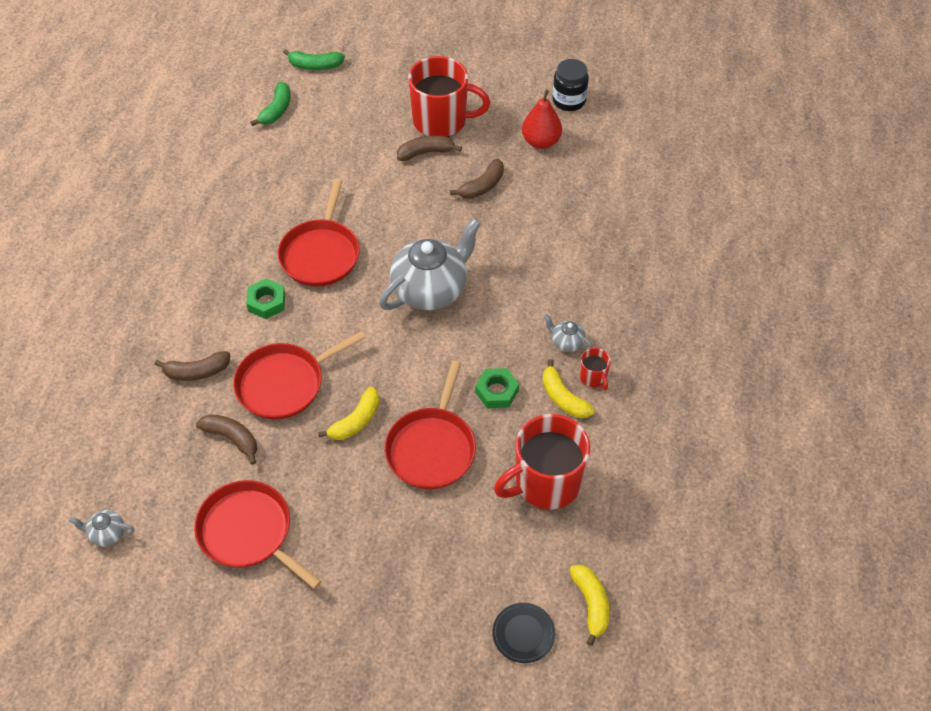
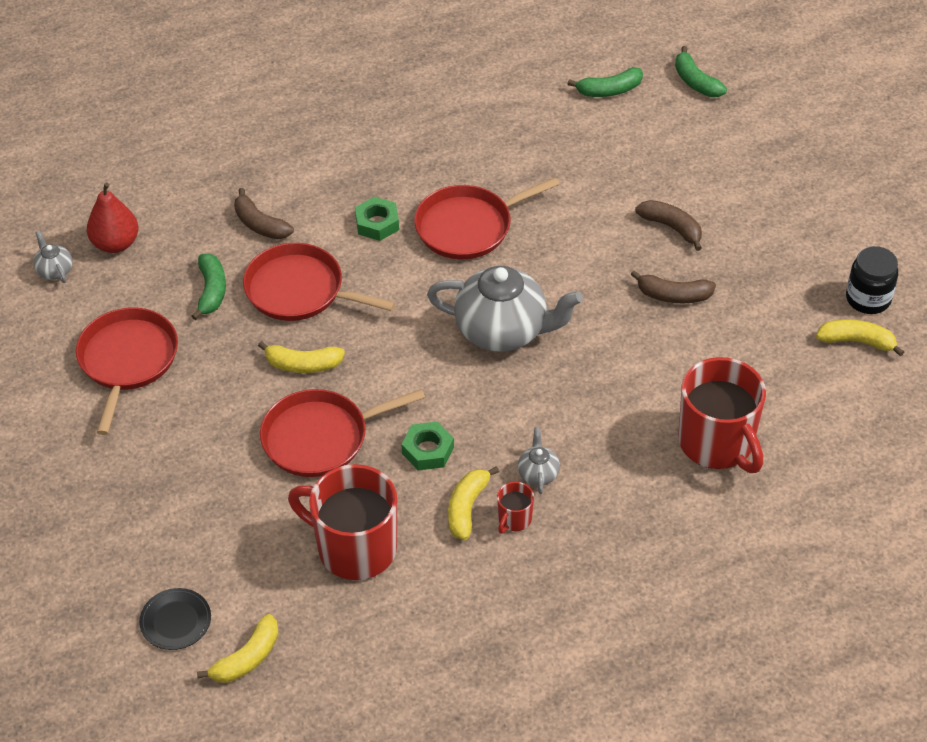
camera: 55 degrees right, 5 degrees down
brown banana [196,414,257,465] -> green banana [191,254,226,320]
red mug [408,56,490,137] -> red mug moved to [679,357,766,473]
red pear [522,90,562,149] -> red pear moved to [87,182,138,253]
none -> yellow banana [816,319,904,356]

